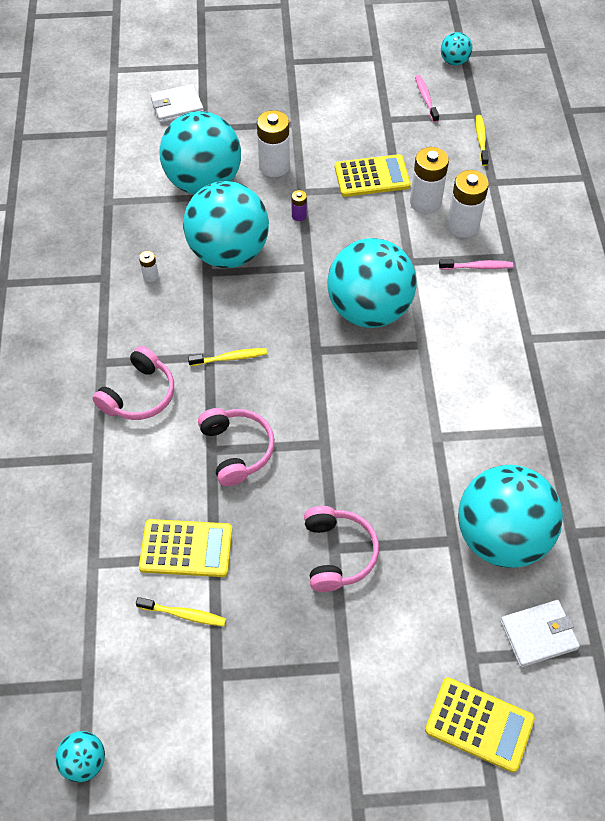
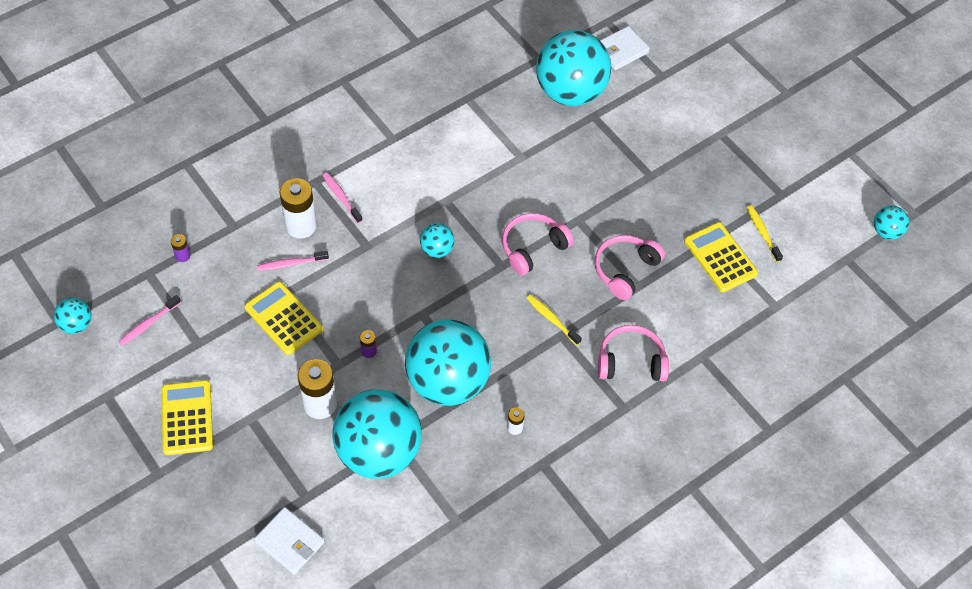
camera: 125 degrees left, 0 degrees up
pink headphones [304,506,379,592] -> pink headphones moved to [502,213,574,276]
turquoise ball [327,238,417,328] -> turquoise ball [420,223,454,258], size x0.43
white battery [410,147,449,214] -> pink toothbrush [257,251,329,271]
yellow calculator [425,677,535,773] -> yellow calculator moved to [162,380,213,455]
yellow toothbrush [476,115,489,166] -> purple battery [171,234,190,262]
white wallet [500,600,580,667] -> white wallet turned 75 degrees counterclockwise [600,26,650,70]

